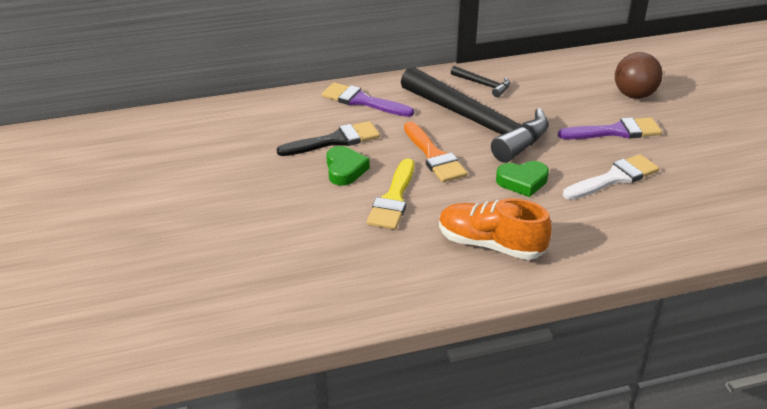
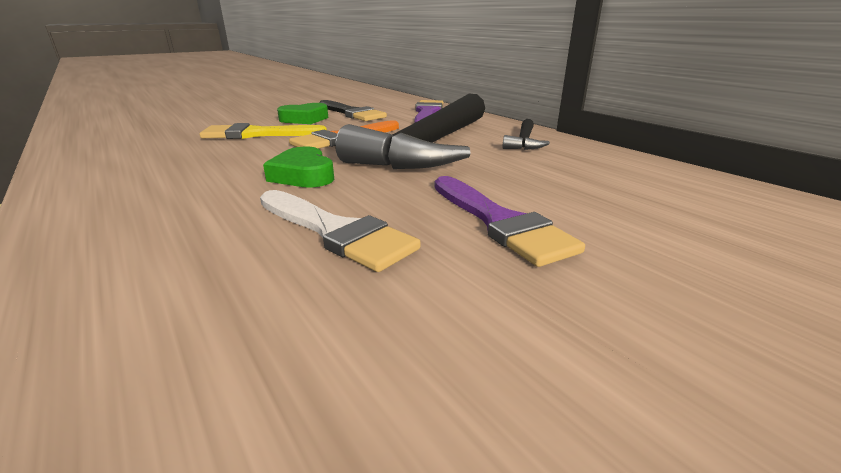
camera: 70 degrees right, 10 degrees down
orange shoe [439,198,552,260] -> none
brown ball [615,52,663,99] -> none

